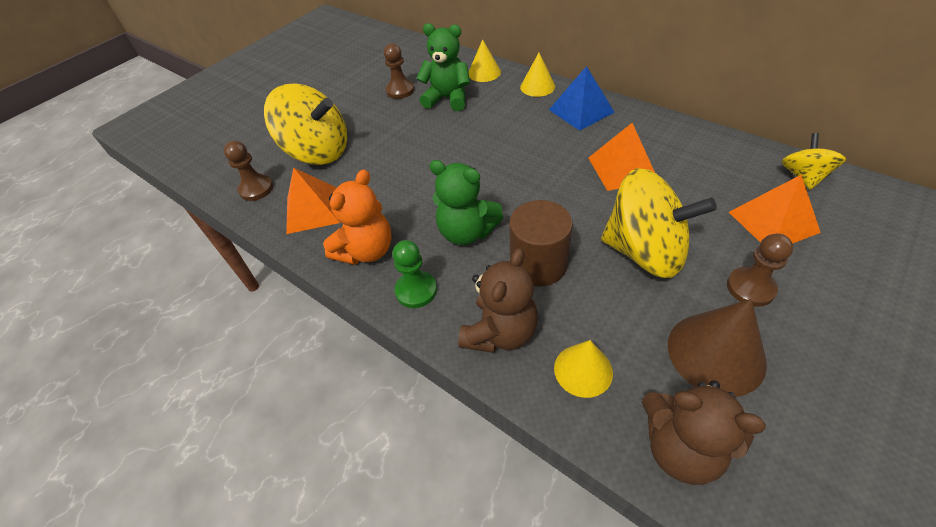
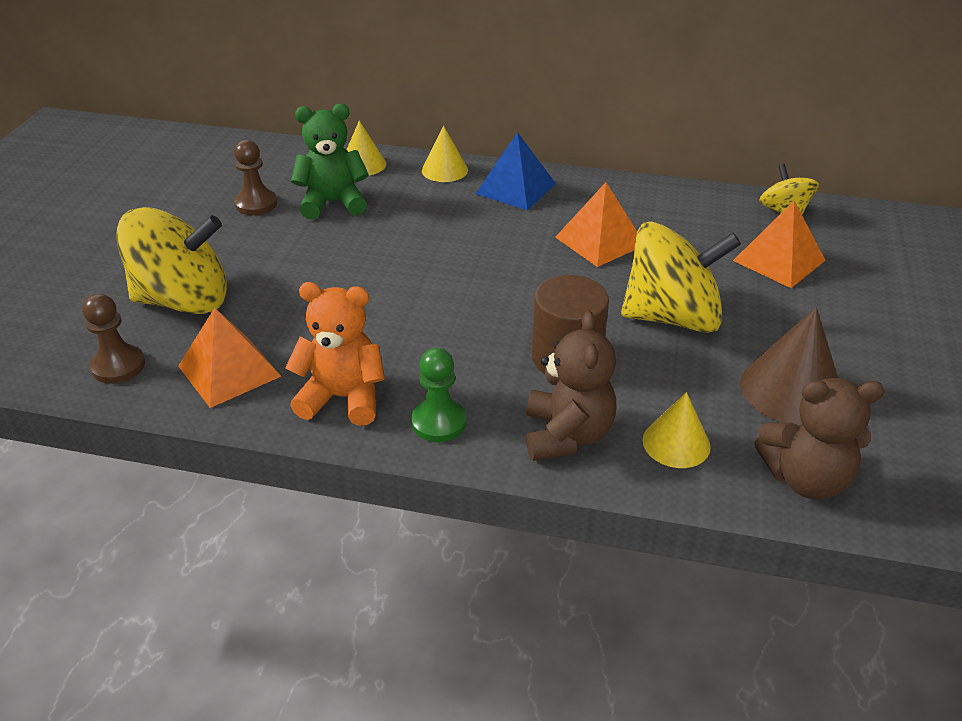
camera: 30 degrees left, 10 degrees down
orange teddy bear [323,169,392,265] -> orange teddy bear turned 90 degrees counterclockwise [285,282,385,426]
green teddy bear [429,160,503,245] -> none
brown pawn [727,234,793,307] -> none

